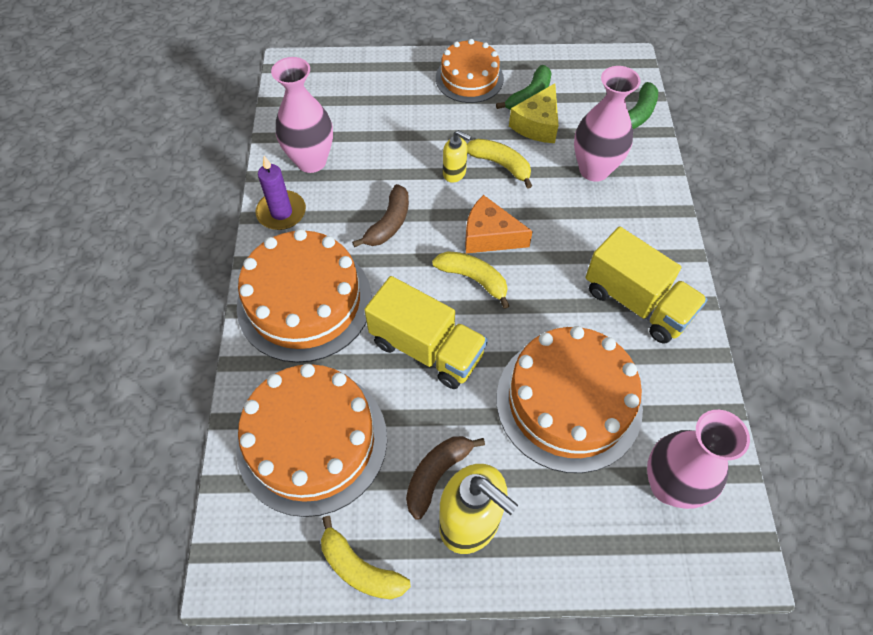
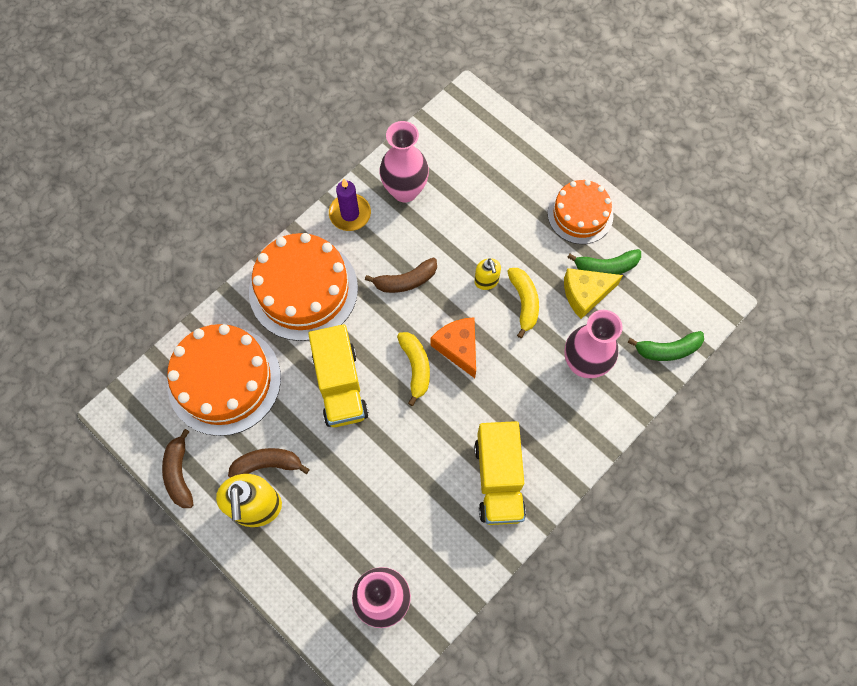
camera: 45 degrees right, 10 degrees up
yellow banana [321,516,411,599] -> brown banana [162,429,194,508]
orange cake [496,326,643,473] -> none

